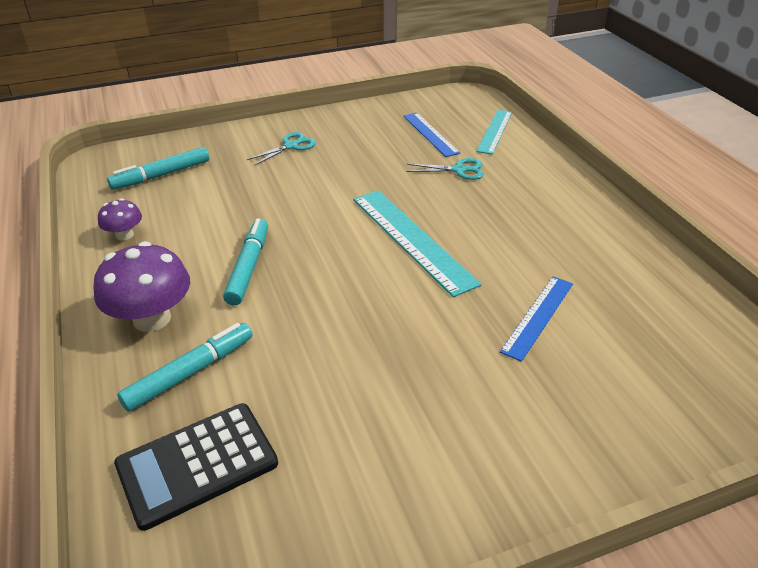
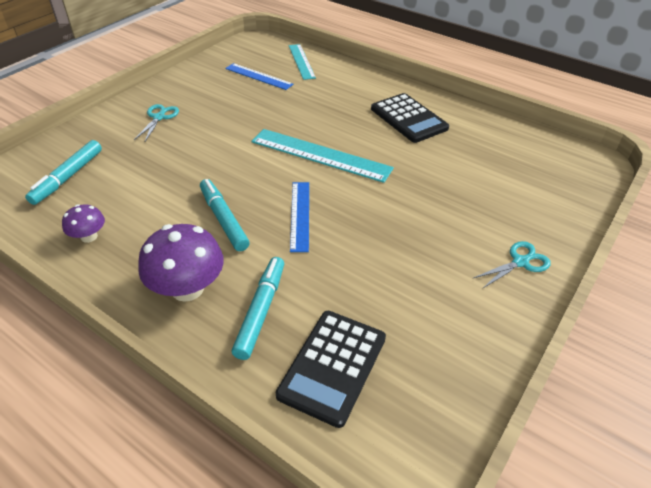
camera: 35 degrees left, 5 degrees up
turquoise scissors [406,158,484,180] -> turquoise scissors moved to [473,241,551,289]
blue ruler [500,276,573,362] -> blue ruler moved to [290,182,309,252]
none -> black calculator [371,93,449,143]

